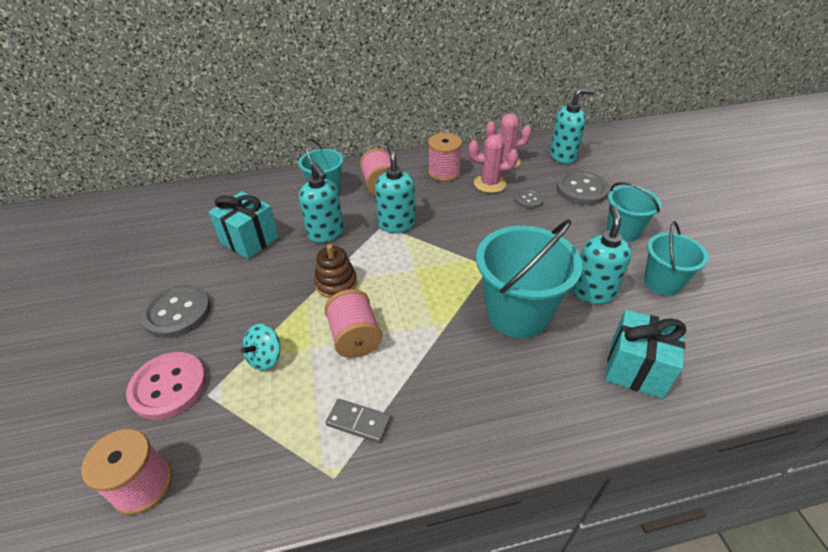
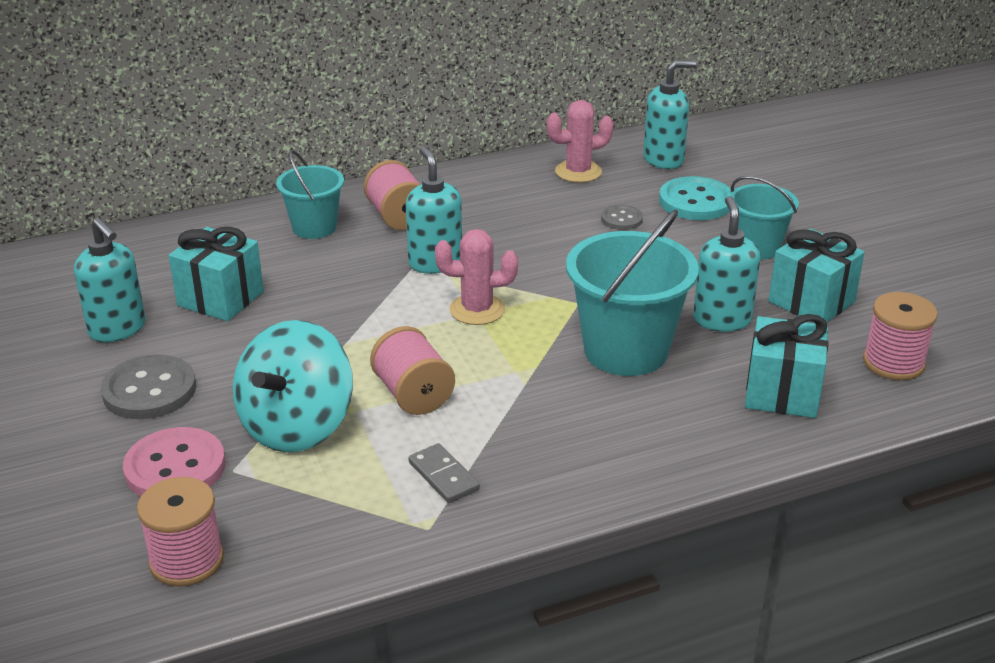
camera: 10 degrees left, 10 degrees down
turquoise spinning top [241,324,280,371] -> turquoise spinning top [233,320,353,452], size x2.07
turquoise soap dispenser [299,163,344,243] -> turquoise soap dispenser moved to [74,218,146,342]
brown stacking toy [314,244,357,298] -> none
grey domino [326,399,391,443] -> grey domino turned 45 degrees clockwise [409,443,480,503]
pink spool [428,133,462,181] -> pink spool moved to [863,292,938,380]
pink cactus [469,134,518,193] -> pink cactus moved to [435,229,518,325]
grey button [557,171,610,205] -> turquoise button [659,176,731,220]
turquoise bucket [644,221,709,295] -> turquoise gift [769,229,865,323]

